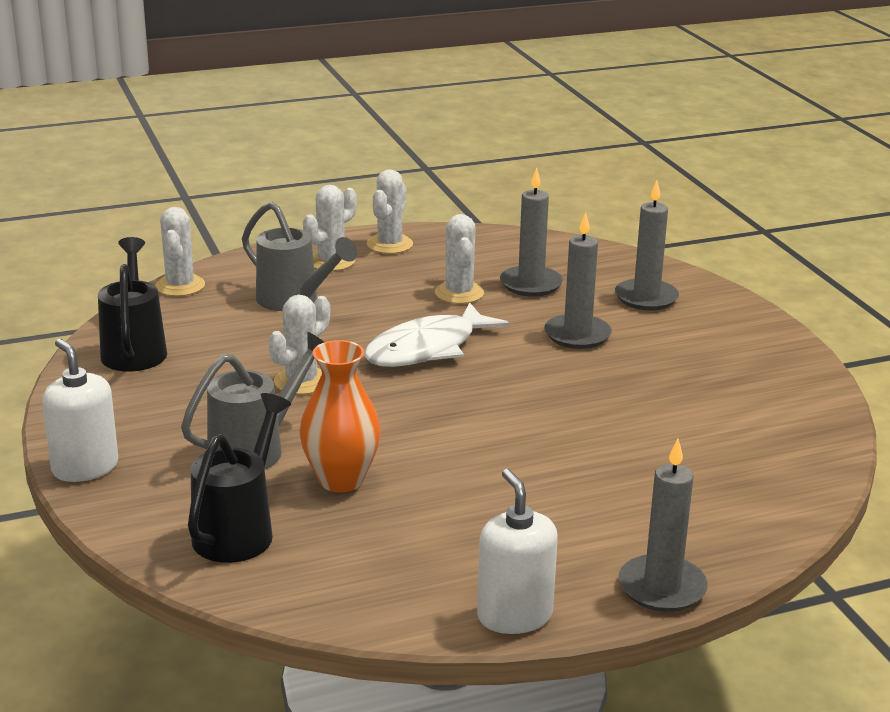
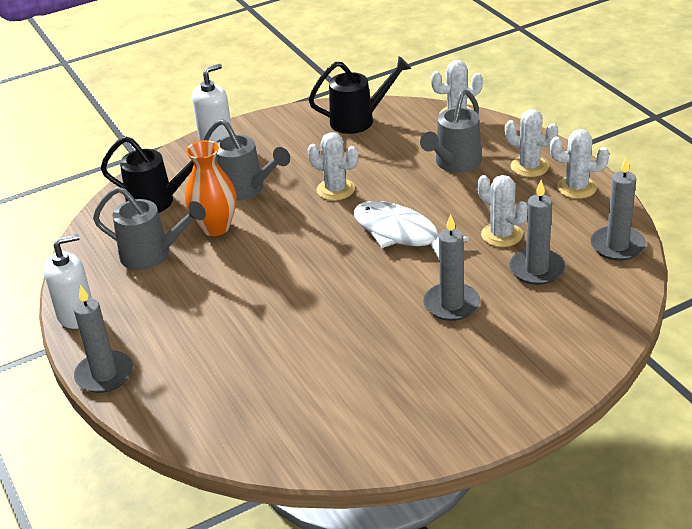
camera: 85 degrees right, 10 degrees up
white cactus [435,214,484,304] -> white cactus turned 60 degrees clockwise [478,175,528,247]
grey candle [615,180,679,311] -> grey candle moved to [590,156,646,261]
none -> grey watering can [93,187,206,270]

